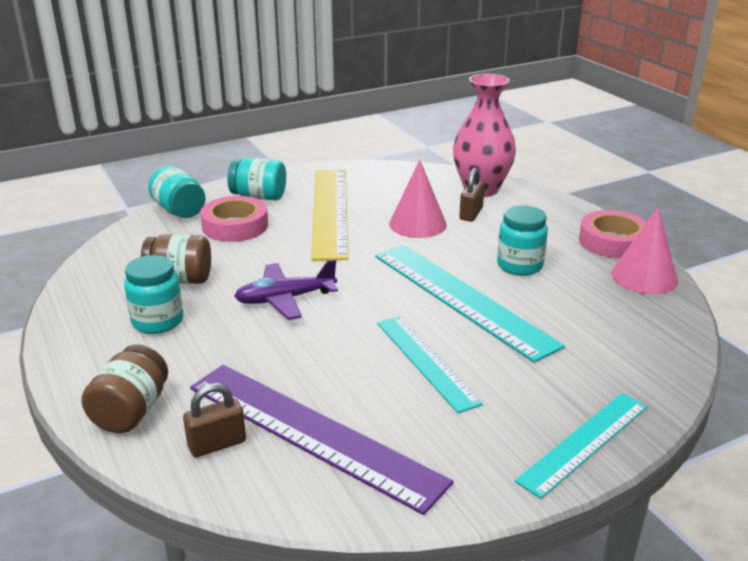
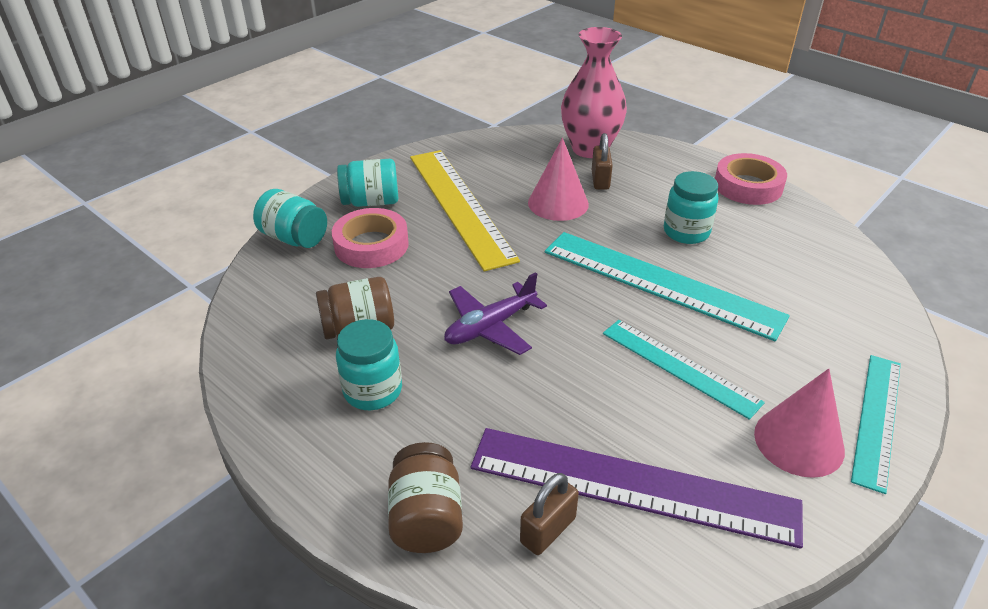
camera: 20 degrees left, 10 degrees up
pink cone [611,207,678,294] -> pink cone moved to [754,369,845,478]

